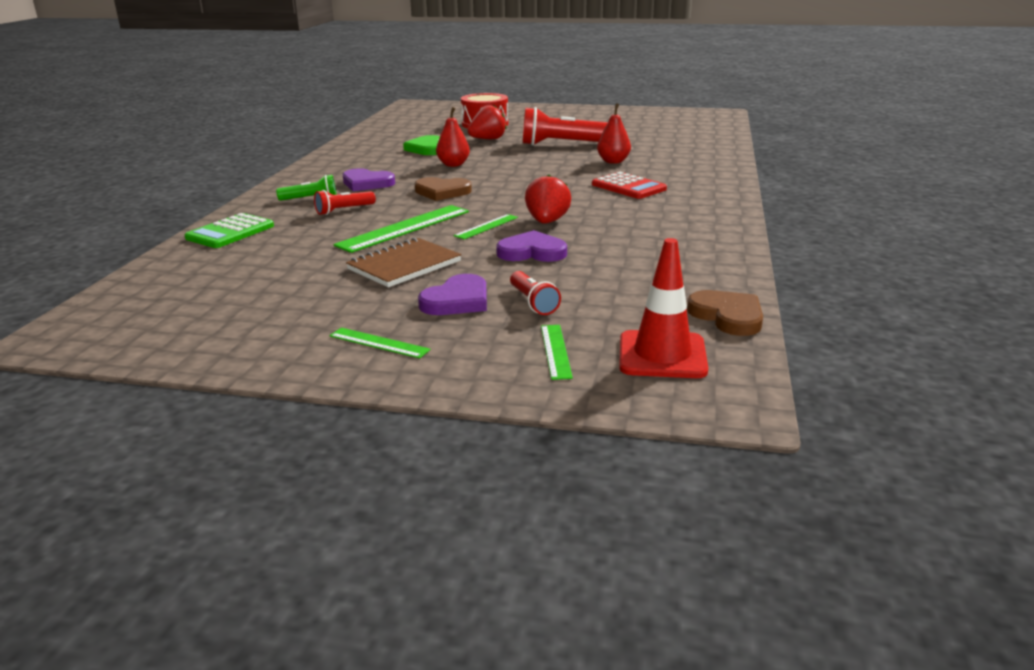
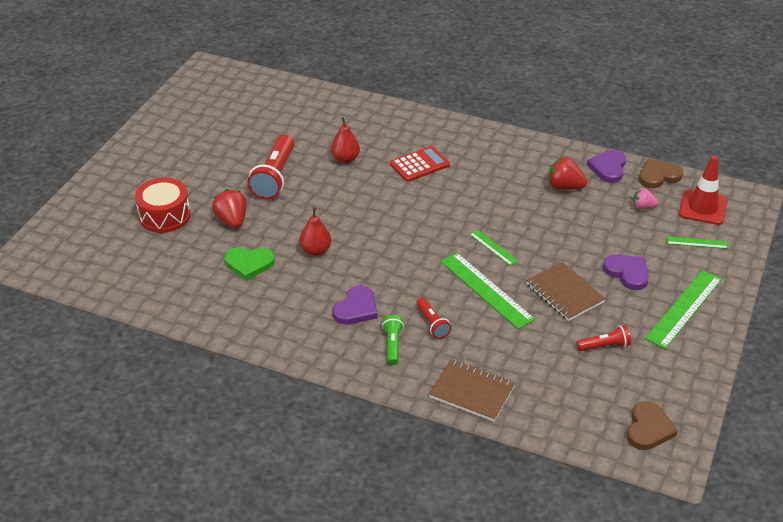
camera: 80 degrees left, 15 degrees up
green calculator [184,213,274,248] -> brown notebook [429,359,515,422]
green ruler [330,328,431,359] -> green ruler [645,270,722,349], size x1.91
brown heart [415,177,472,201] -> brown heart moved to [627,401,678,450]
purple heart [496,230,567,262] -> purple heart moved to [587,150,626,183]
red flashlight [510,271,561,315] -> red flashlight moved to [576,325,631,351]
red strawberry [525,174,571,224] -> red strawberry moved to [548,157,587,190]
none -> pink strawberry [633,188,658,209]

